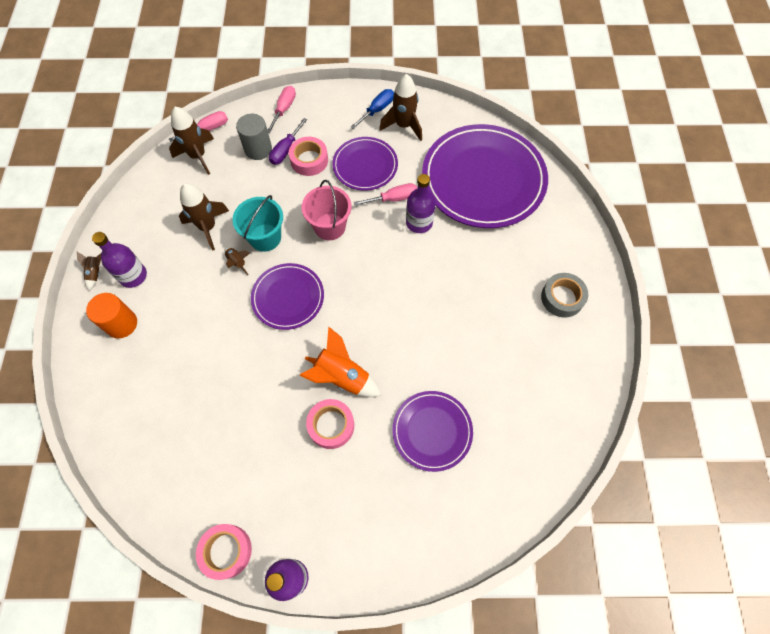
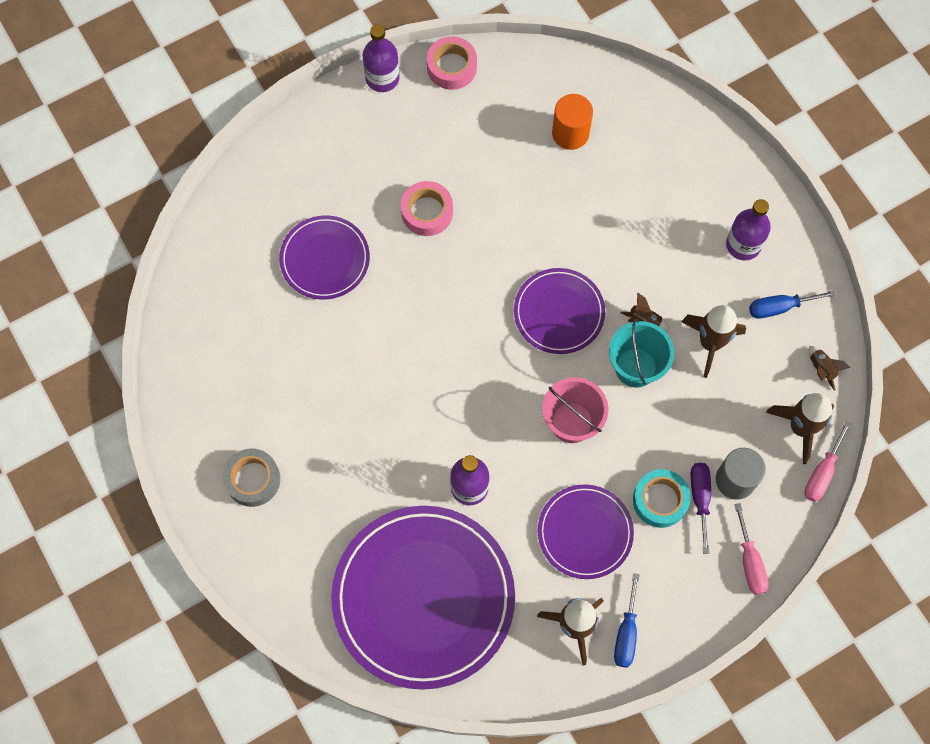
camera: 150 degrees right, 5 degrees up
brown rocket [77,252,101,291] -> brown rocket moved to [809,346,851,391]
orange cylinder [86,293,137,338] -> orange cylinder moved to [552,94,593,150]
pink tape [289,137,328,176] -> turquoise tape [633,469,691,528]
orange rocket [299,327,381,397] -> none
pink screwdriver [354,183,417,206] -> none
none -> blue screwdriver [749,290,836,319]

